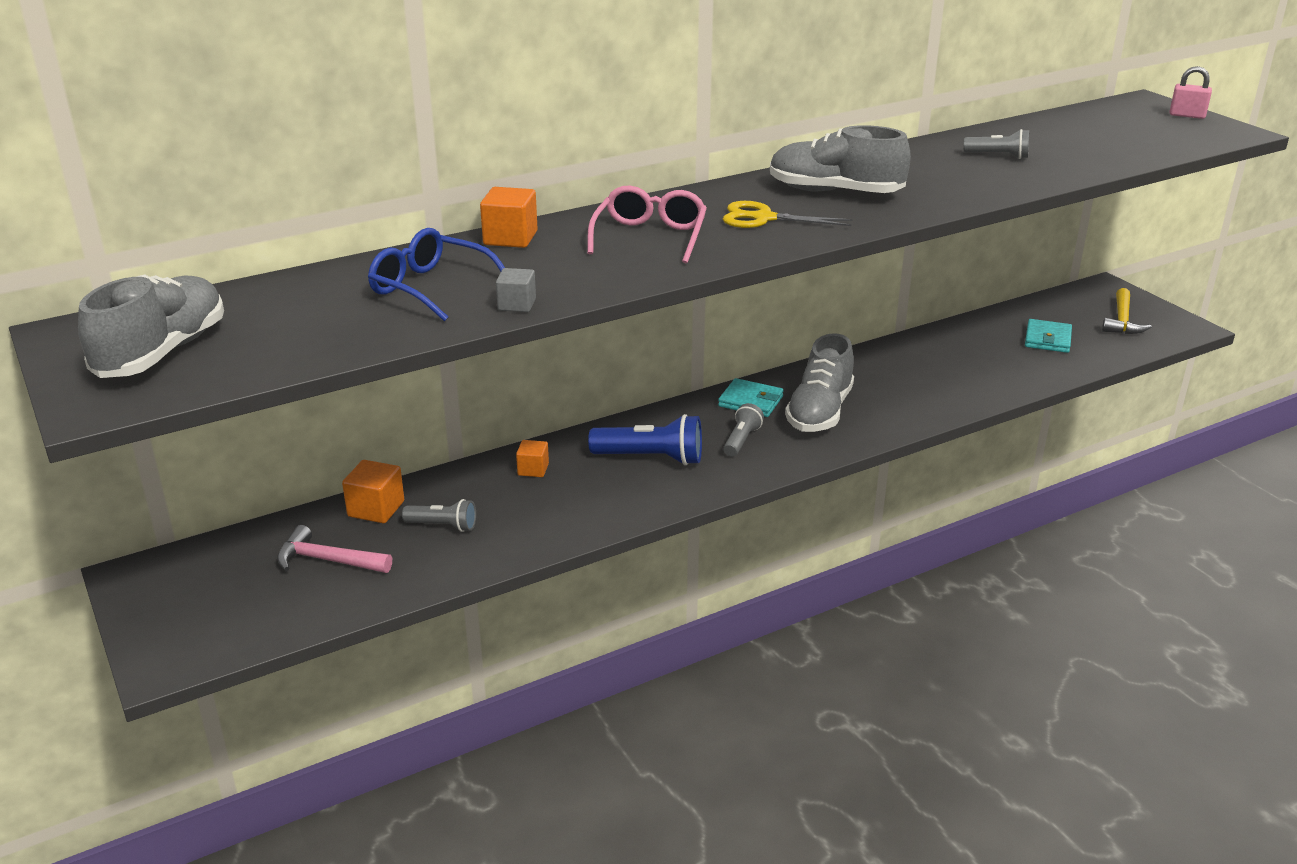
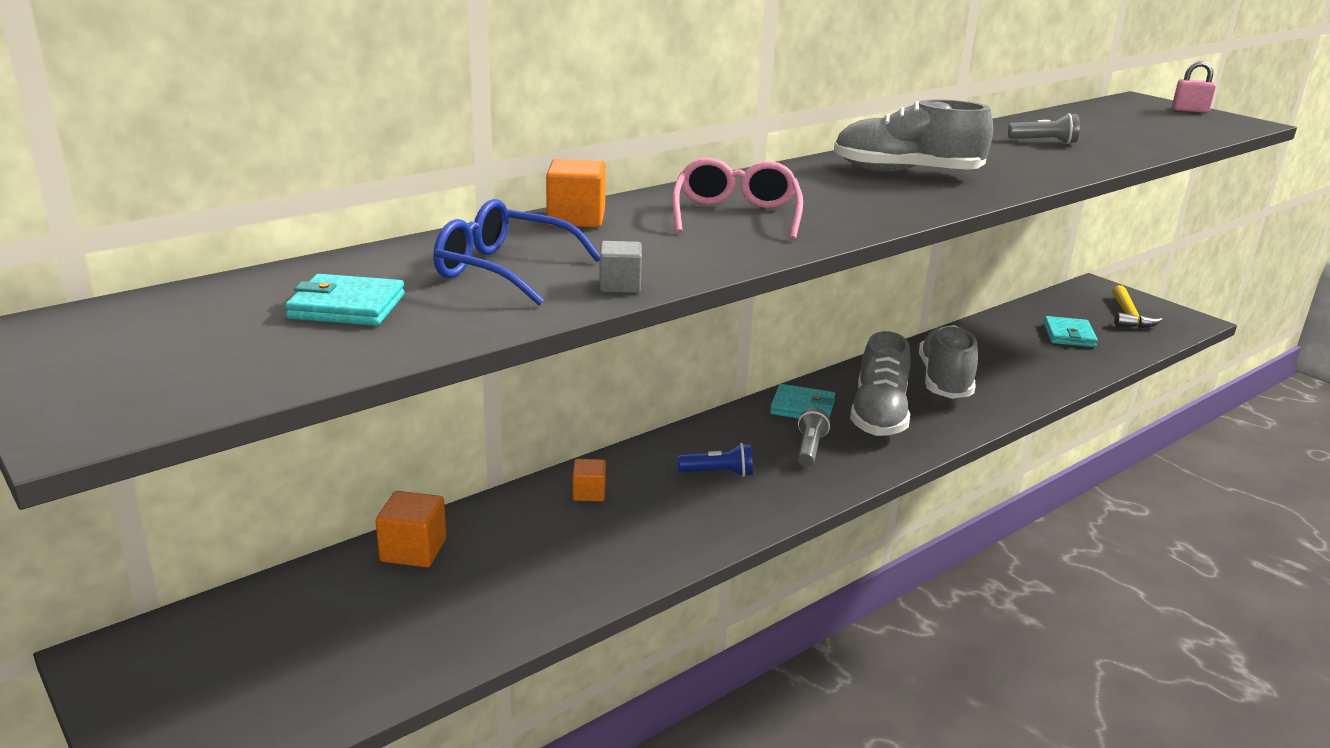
camera: 10 degrees left, 5 degrees down
grey shoe [78,274,224,378] -> grey shoe moved to [919,325,978,399]
pink hammer [277,525,392,573] -> none
grey flashlight [402,499,476,532] -> none
blue flashlight [588,414,702,465] -> blue flashlight [678,443,753,477], size x0.59
yellow scissors [723,201,853,228] -> none
none -> turquoise wallet [285,274,405,326]

